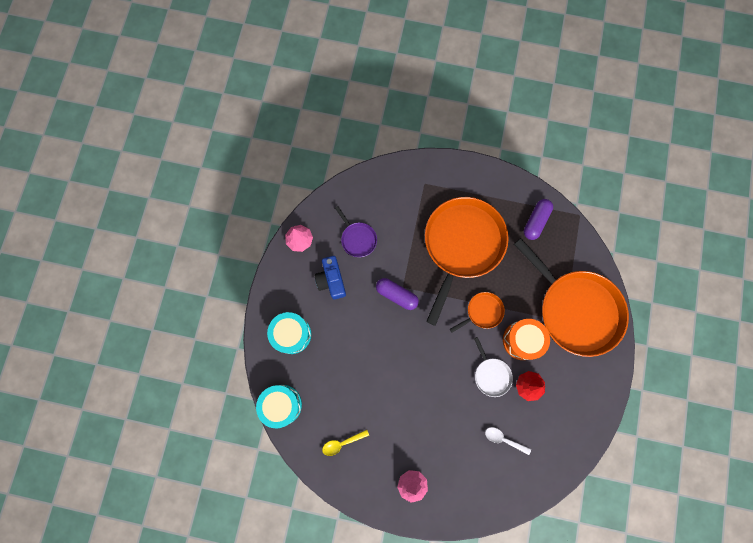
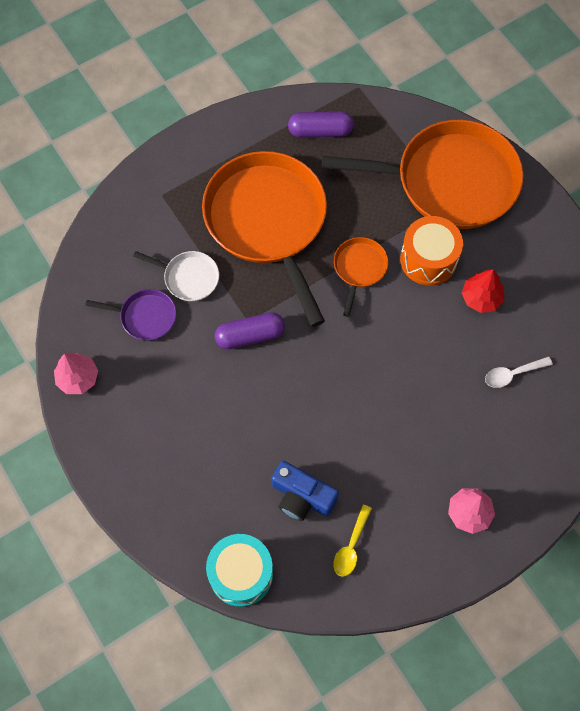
camera: 45 degrees left, 10 degrees down
turquoise drum [267,312,311,354] -> none
blue camera [314,256,346,300] -> blue camera moved to [271,461,339,521]
white pan [474,337,513,397] -> white pan moved to [133,251,219,301]
purple capsule [524,199,553,240] -> purple capsule turned 75 degrees counterclockwise [288,111,354,138]

